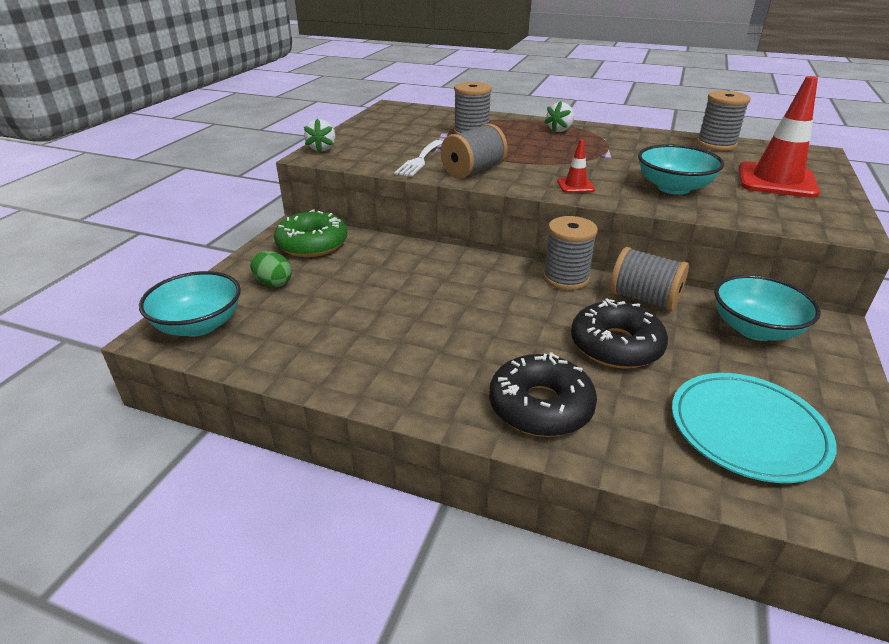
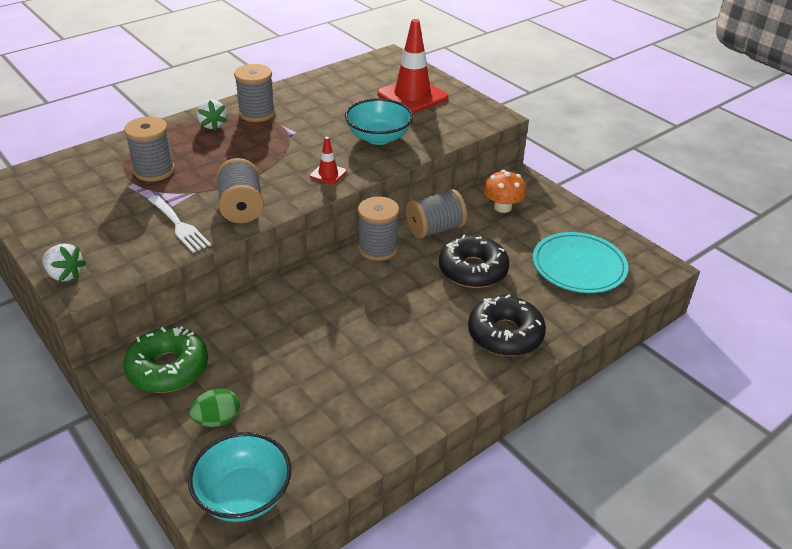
camera: 60 degrees left, 5 degrees up
grey spool [697,91,751,151] -> grey spool moved to [234,64,275,122]
turquoise bowl [714,275,821,341] -> orange mushroom [483,170,527,213]

